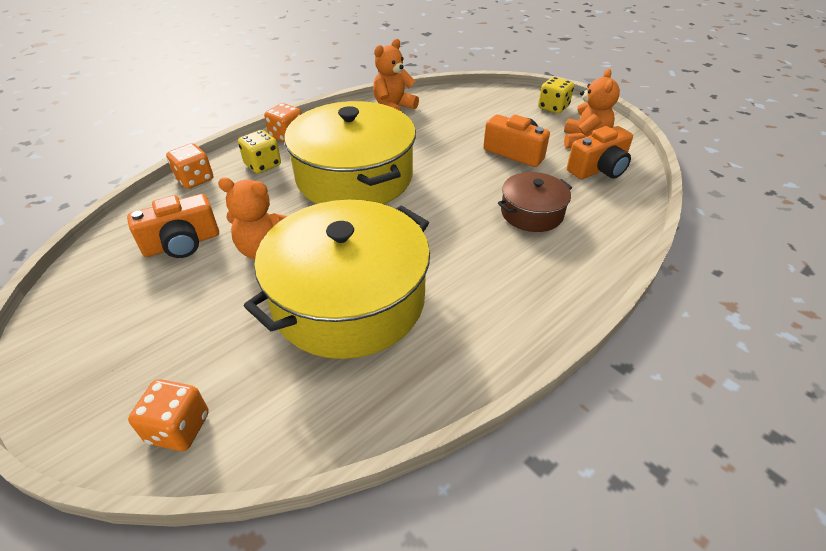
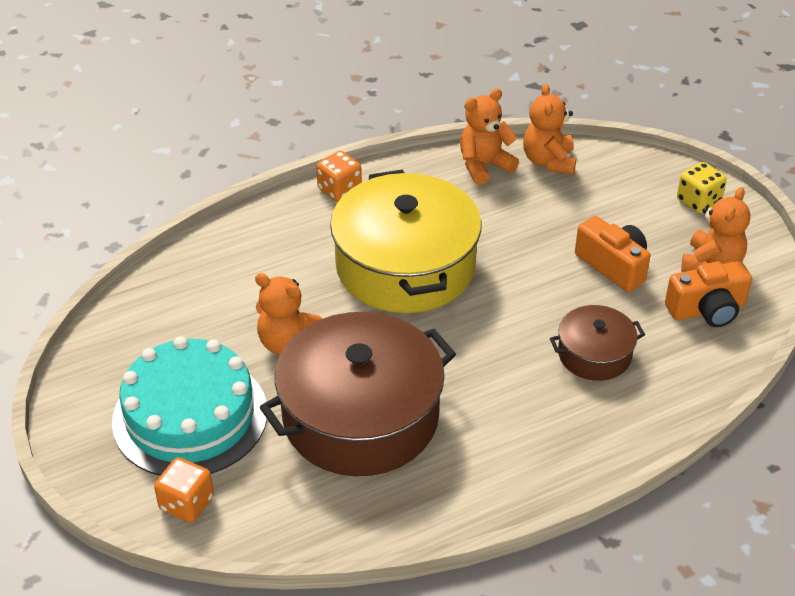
camera: 15 degrees right, 0 degrees up
orange camera [127,194,219,258] -> none
orange dice [166,143,213,189] -> none
yellow dice [238,130,281,173] -> none
yellow pot [244,200,430,359] -> brown pot [260,312,456,476]
none -> turquoise cake [112,336,267,476]
none -> orange teddy bear [523,84,576,174]

